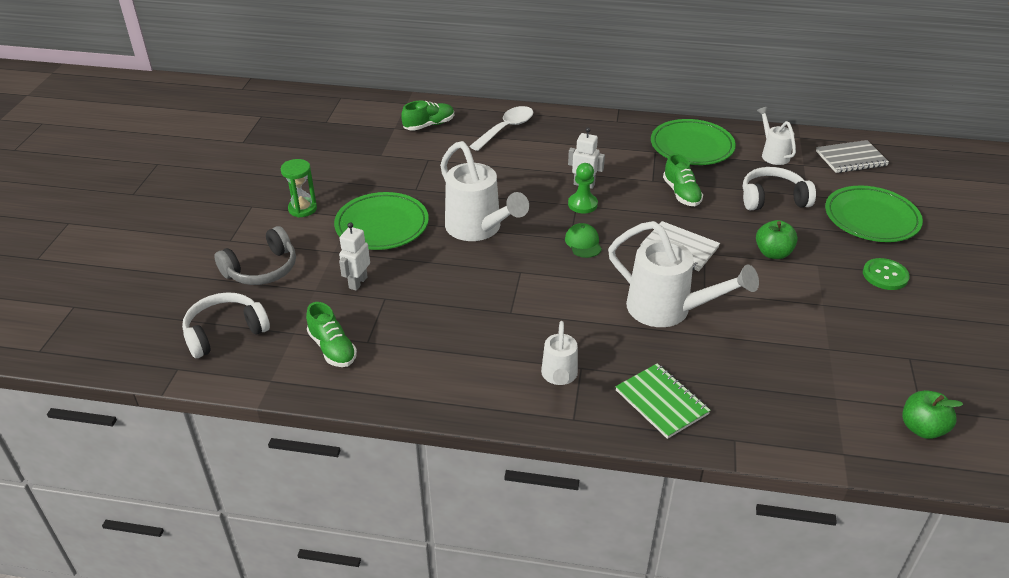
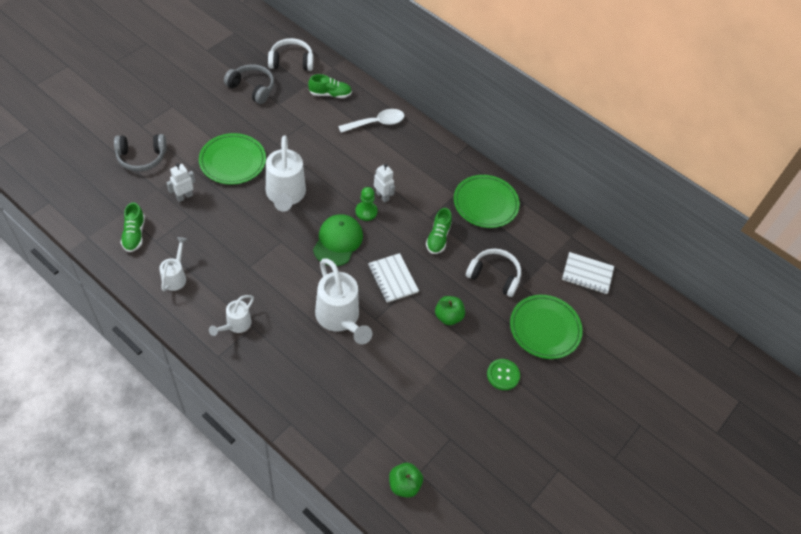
camera: 25 degrees right, 15 degrees up
white headphones [182,292,270,358] -> white headphones moved to [268,38,313,71]
green hourglass [281,159,317,218] -> none
green cap [565,223,602,258] -> green cap [313,214,363,266], size x1.78
green notebook [615,363,711,439] -> none
white watering can [757,107,796,165] -> white watering can moved to [159,237,187,291]
grey notebook [816,140,889,173] -> white notebook [562,252,614,294]
none -> grey headphones [224,64,274,104]

